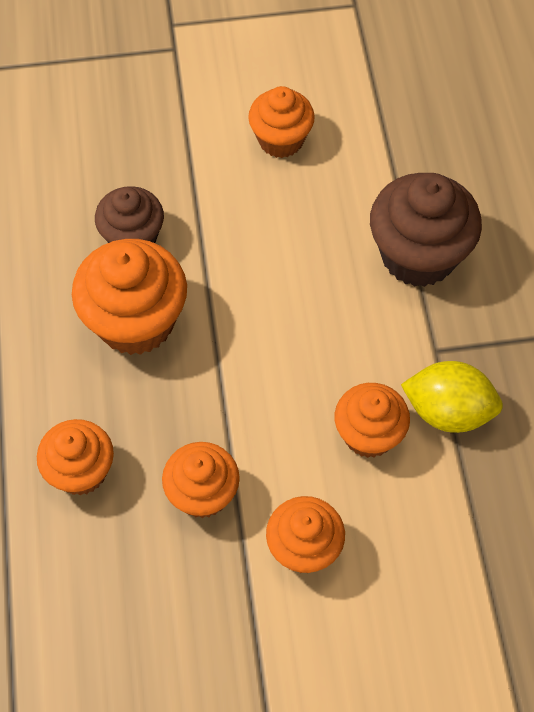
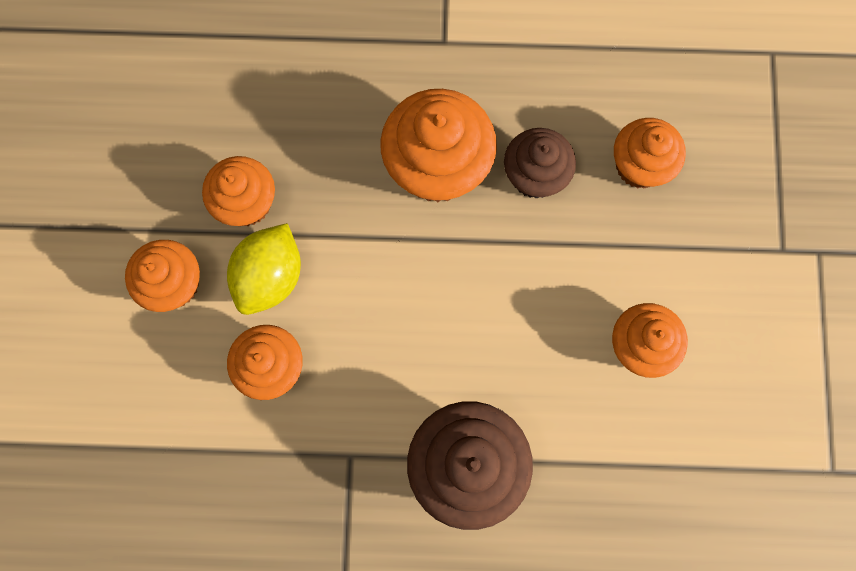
camera: 100 degrees right, 15 degrees up
orange cupcake [37,419,114,495] -> orange cupcake moved to [614,118,686,188]
yellow lemon [401,361,503,433] -> yellow lemon moved to [227,223,301,315]

